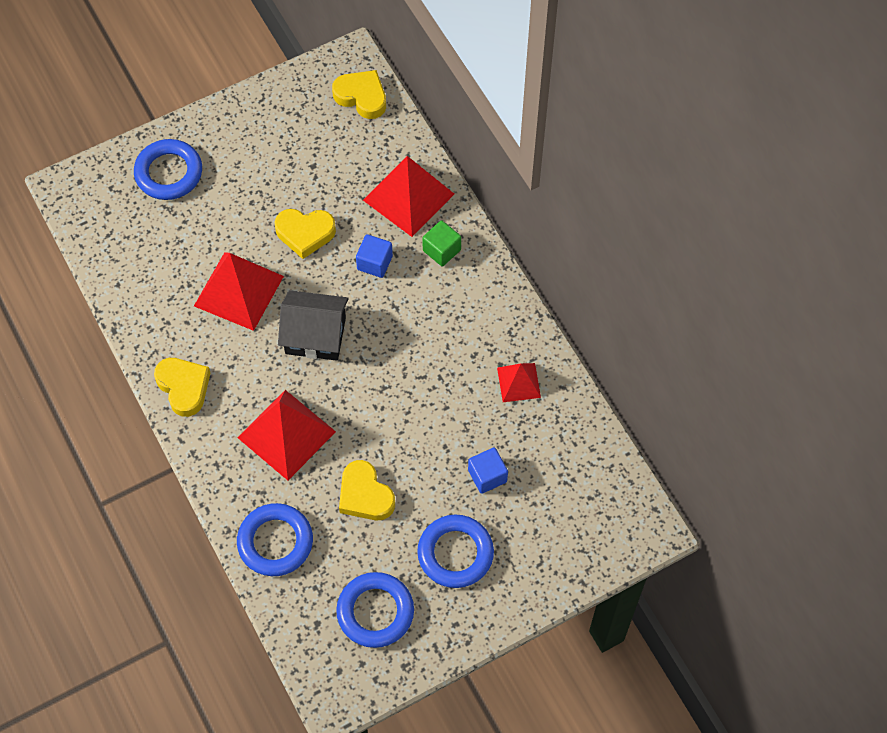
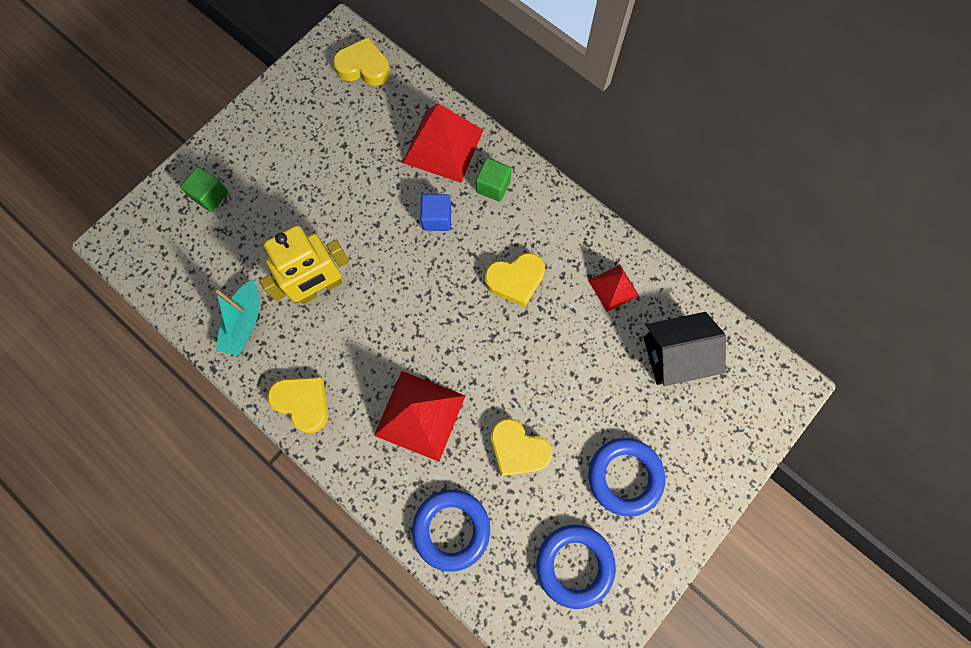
camera: 20 degrees left, 10 degrees up
blue ring [134,139,202,200] -> green cube [180,167,228,212]
red pyramid [194,252,284,331] -> yellow robot [259,225,349,304]
yellow heart [274,209,336,259] -> yellow heart moved to [485,253,545,307]
black house [278,290,349,361] -> black house moved to [644,312,726,386]
blue cube [468,448,508,494] -> none
none -> turquoise boat [216,279,259,356]

